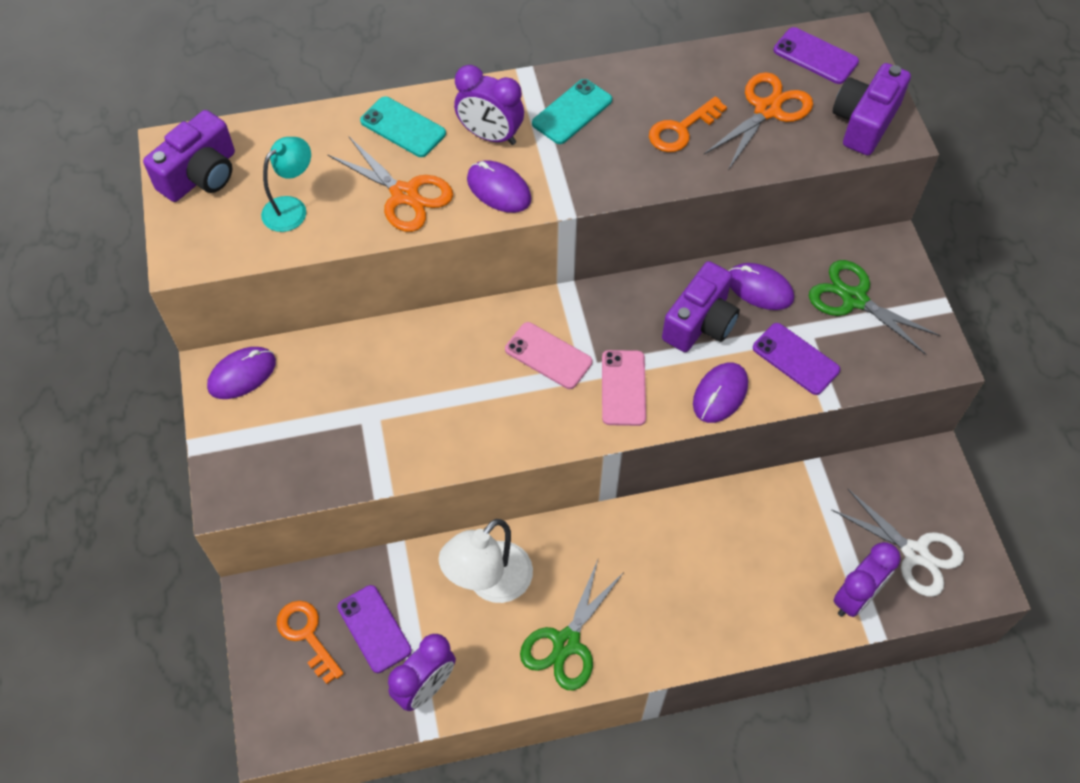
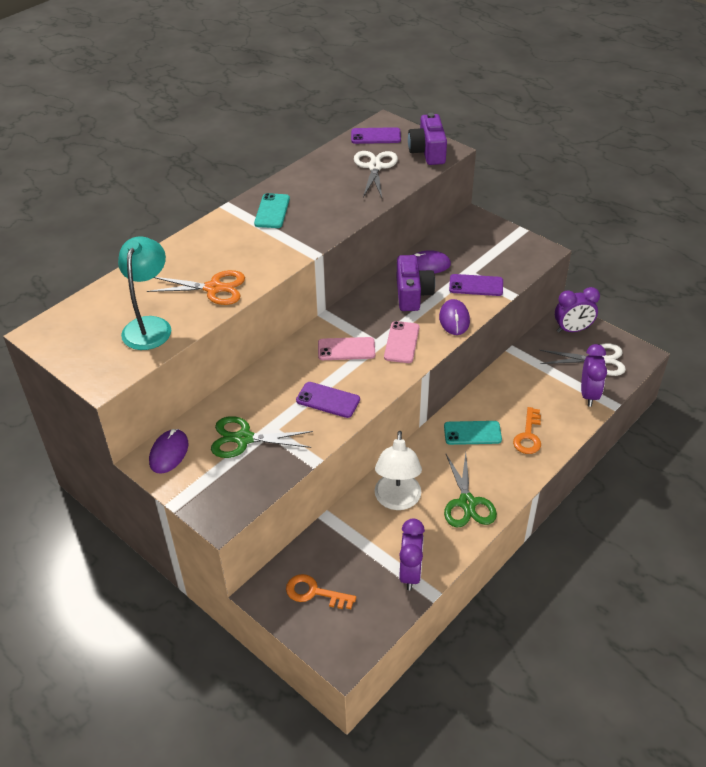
camera: 35 degrees left, 15 degrees down
purple camera [143,110,235,202] -> none
turquoise lamp [261,137,311,232] -> turquoise lamp [118,236,171,350], size x1.52
purple phone [337,585,412,673] -> purple phone moved to [296,382,360,418]
turquoise phone [360,97,446,157] -> turquoise phone moved to [444,421,502,445]
purple clock [454,65,524,145] -> purple clock moved to [555,287,600,333]
purple mouse [467,160,531,213] -> none
pink phone [602,350,646,426] -> pink phone turned 45 degrees clockwise [384,321,419,363]
orange key [649,96,727,152] -> orange key moved to [513,407,541,454]
orange scissors [704,72,813,170] -> white scissors [354,151,398,198]
green scissors [809,260,941,355] -> green scissors moved to [211,416,313,458]

